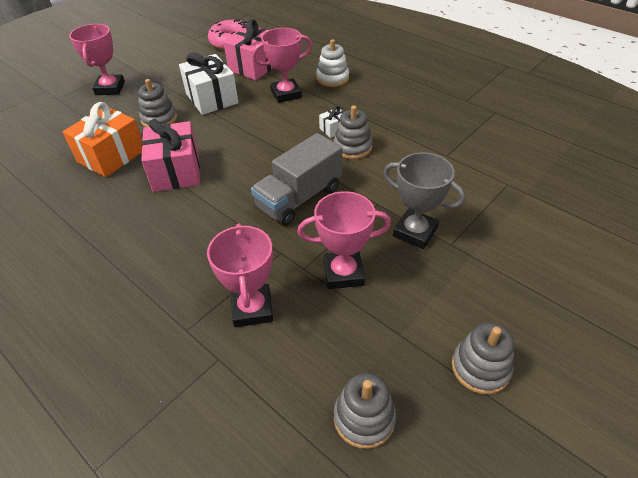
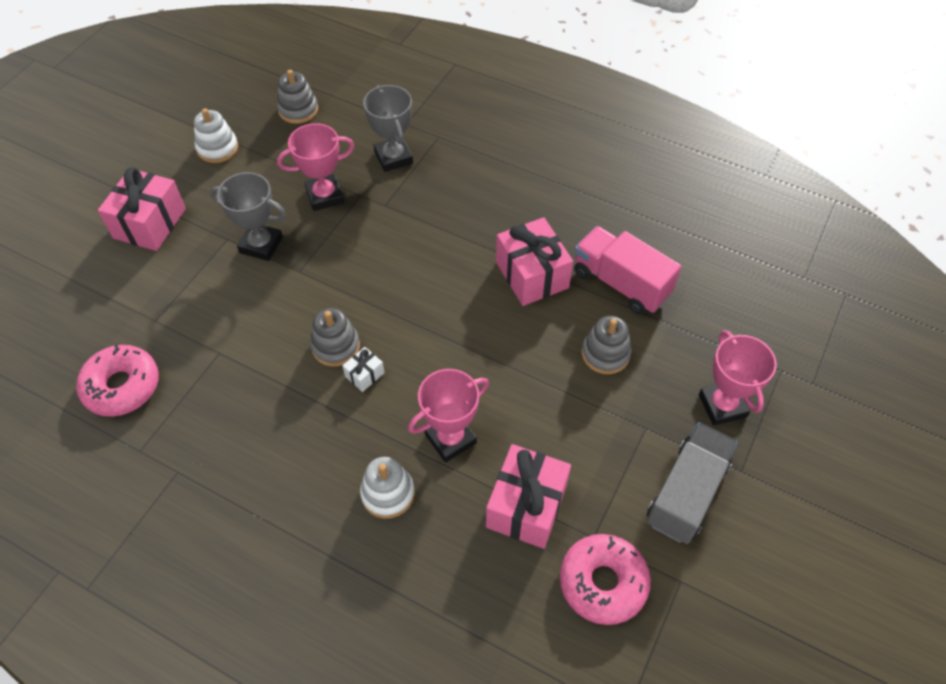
camera: 165 degrees right, 10 degrees up
orange gift [62,102,142,177] -> pink truck [574,226,682,315]
white gift [179,53,239,115] -> none
pink trophy [207,223,273,327] -> grey trophy [363,85,413,172]
grey truck [251,133,342,226] -> grey truck moved to [647,422,738,544]
grey stacking toy [452,323,514,394] -> white stacking toy [194,108,238,163]
none -> pink donut [76,344,159,417]
none -> pink gift [98,167,186,251]

